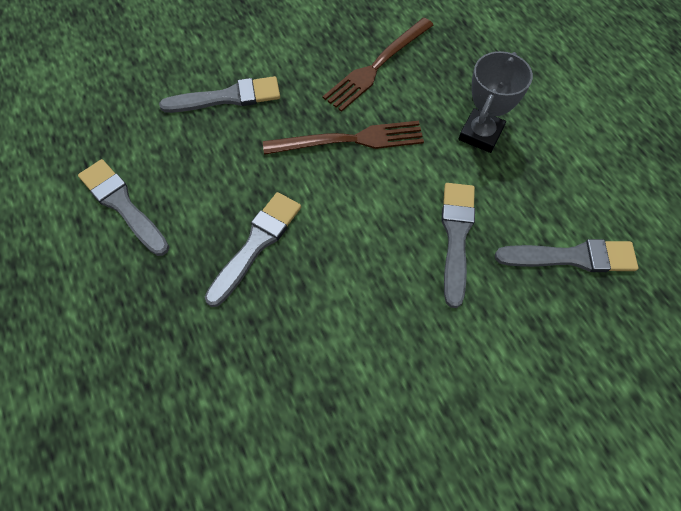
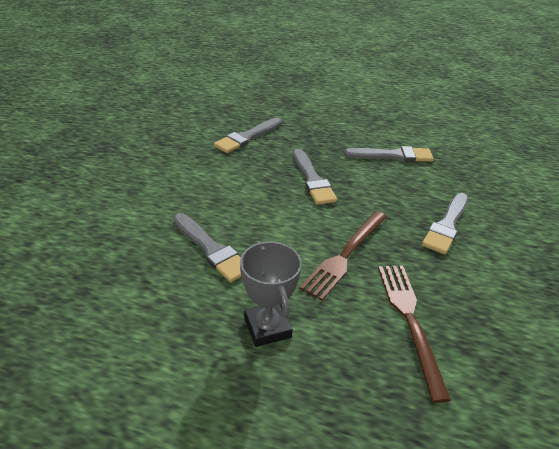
camera: 130 degrees right, 25 degrees down
grey brush [495,239,638,272] -> grey brush moved to [214,118,282,153]

